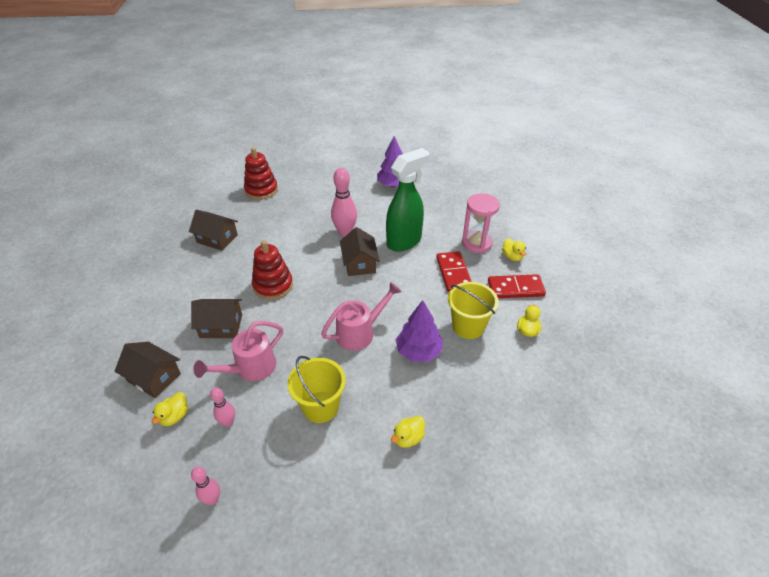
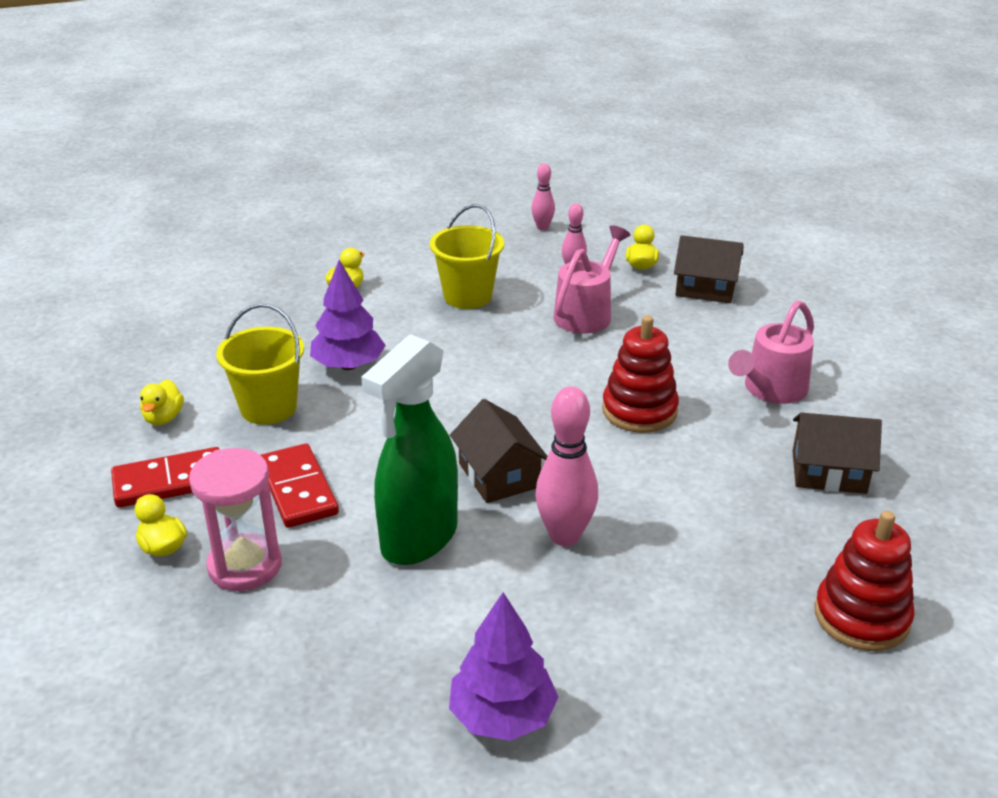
camera: 165 degrees right, 10 degrees down
brown house [191,299,242,338] -> none
pink watering can [321,282,402,351] -> pink watering can moved to [728,300,814,404]

